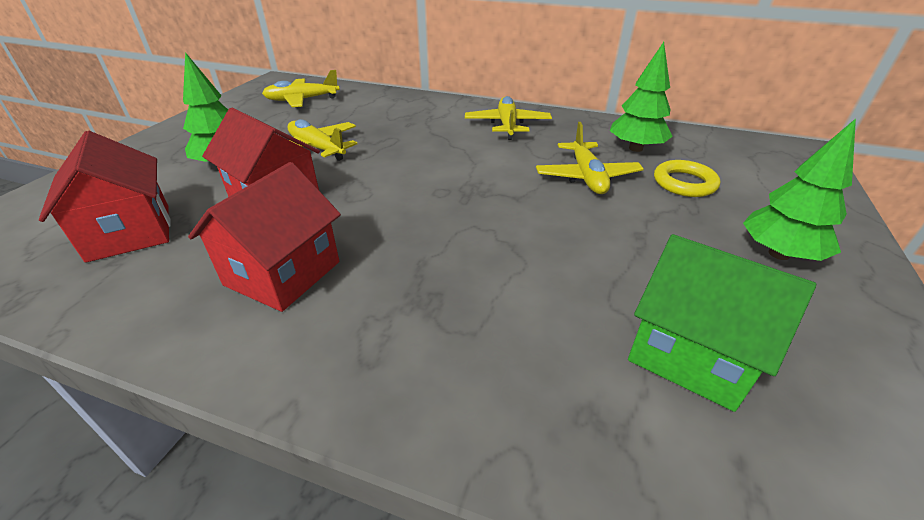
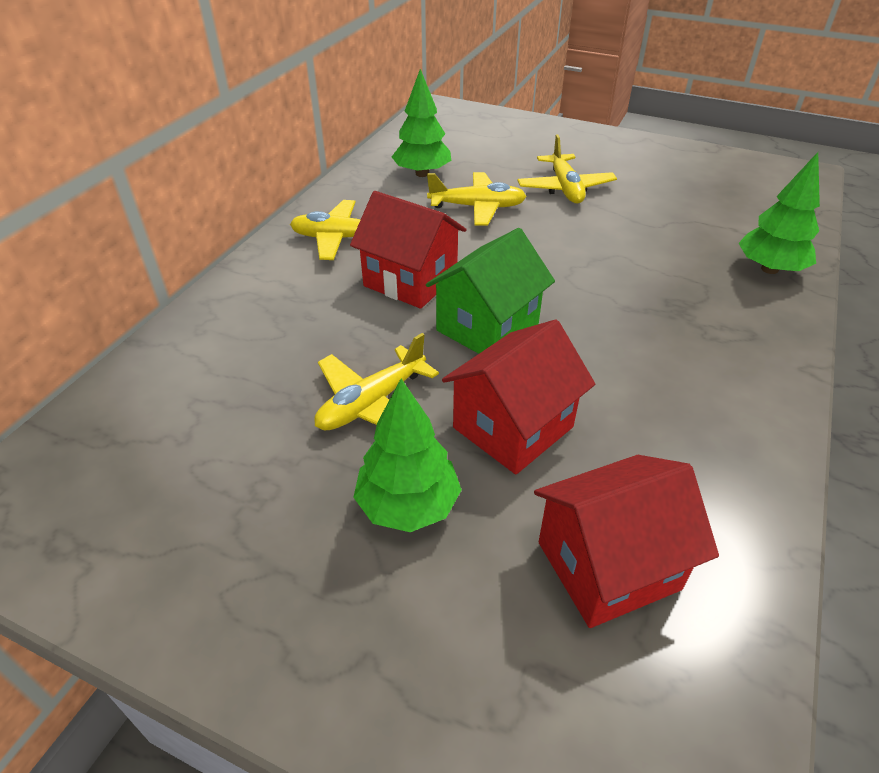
camera: 85 degrees left, 5 degrees up
red house [188,162,341,312] -> red house moved to [350,191,466,309]
yellow plane [262,70,340,107] -> yellow plane moved to [517,135,617,203]
green house [628,234,816,412] -> green house moved to [426,228,555,354]
yellow ring [654,160,720,197] -> none
green tree [743,119,856,261] -> green tree moved to [739,152,820,274]

